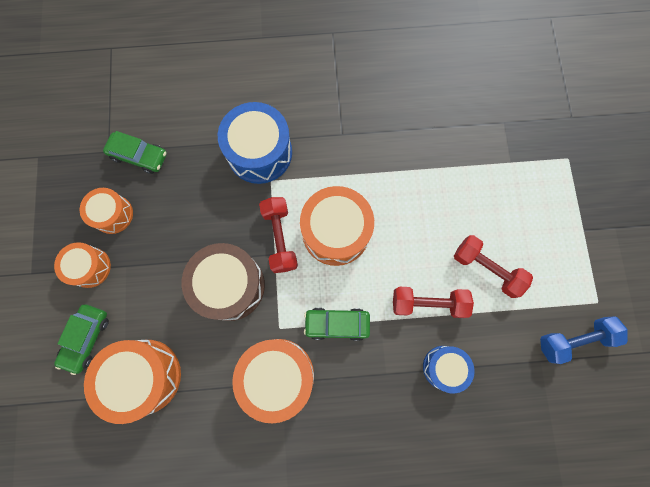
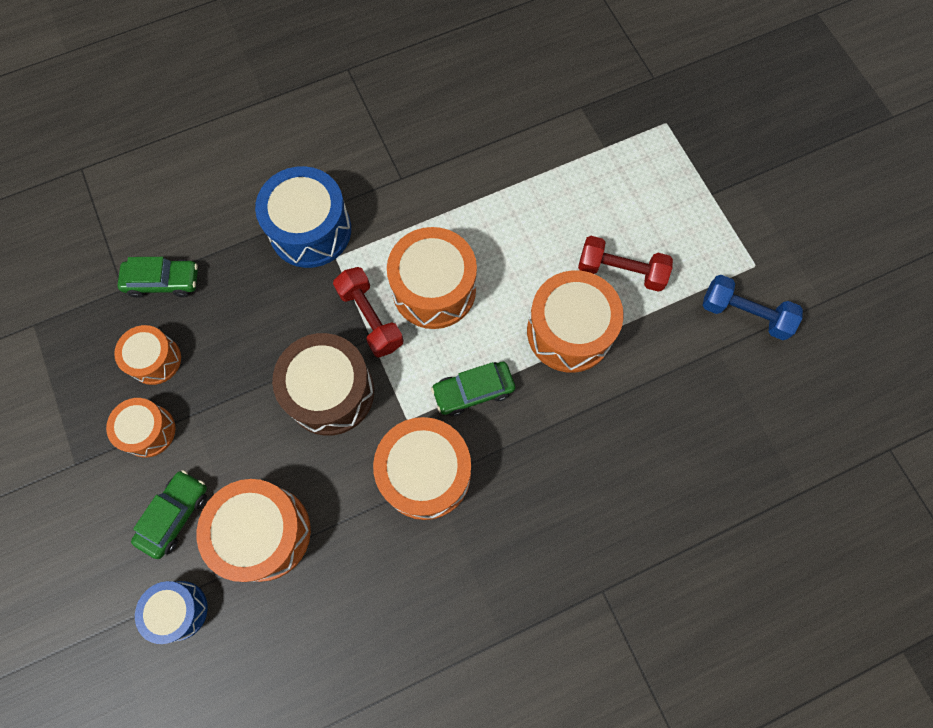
camera: 20 degrees left, 5 degrees down
green car [54,304,109,375] -> green car turned 150 degrees counterclockwise [131,470,207,559]
red dumbbell [393,287,474,318] -> orange drum [527,270,624,373]
blue drum [423,346,475,394] -> blue drum moved to [135,581,208,644]
blue dumbbell [540,316,628,364] -> blue dumbbell turned 60 degrees clockwise [703,275,803,340]

